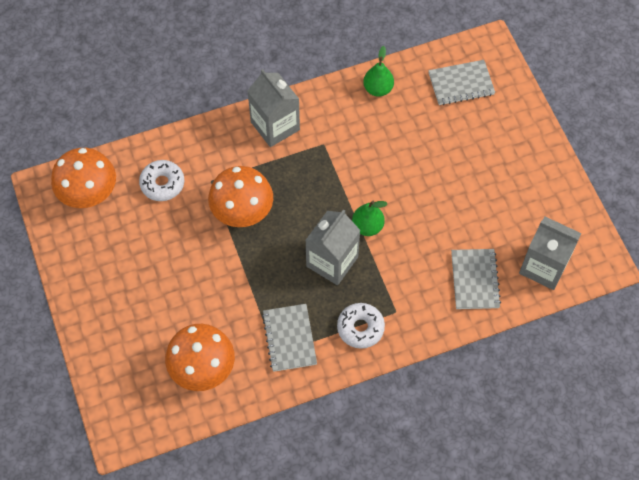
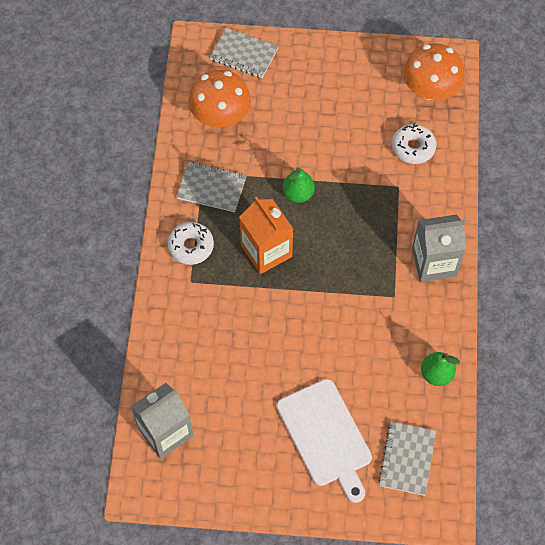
camera: 115 degrees right, 0 degrees up
orange mushroom [208,166,273,227] -> none
grey carton [305,209,361,285] -> orange carton [239,197,293,274]
green pear [352,201,387,236] -> green pear moved to [283,167,315,203]
grey notebook [451,249,501,309] -> grey notebook moved to [210,28,278,78]
none -> white cutting board [277,379,372,503]

